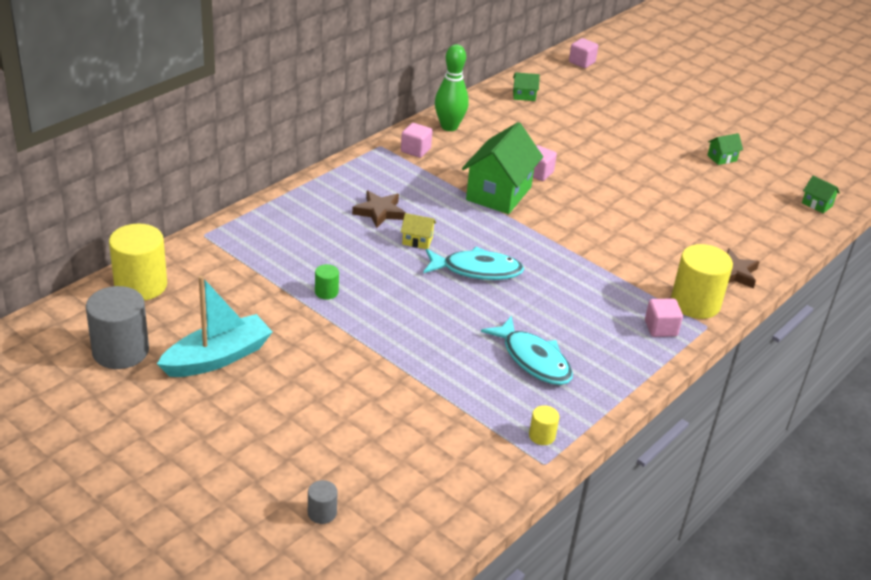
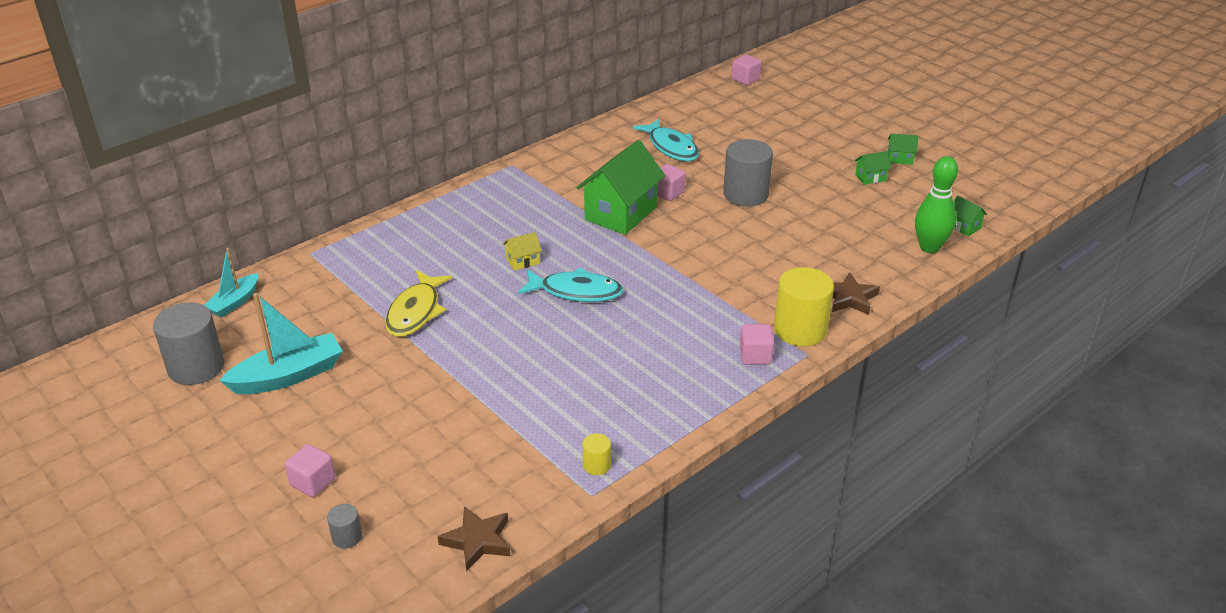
camera: 10 degrees right, 0 degrees up
yellow cylinder [109,224,167,301] -> turquoise boat [204,248,258,317]
green cylinder [315,264,339,299] -> yellow fish [385,270,452,337]
brown star [352,191,406,228] -> brown star moved to [438,506,510,571]
pink cube [401,123,432,158] -> pink cube moved to [285,444,335,497]
yellow house [401,213,436,249] -> yellow house turned 45 degrees counterclockwise [503,232,542,271]
green bowling pin [435,44,469,131] -> green bowling pin moved to [915,156,958,253]
turquoise fish [481,316,573,385] -> turquoise fish moved to [633,118,699,162]
green house [513,72,540,101] -> green house moved to [888,134,918,165]
none -> grey cylinder [723,139,773,207]

